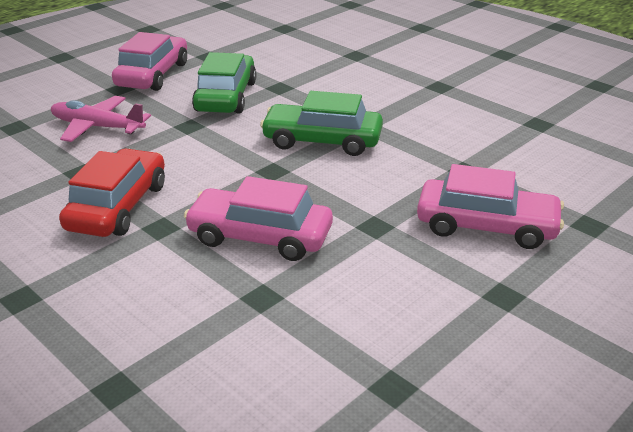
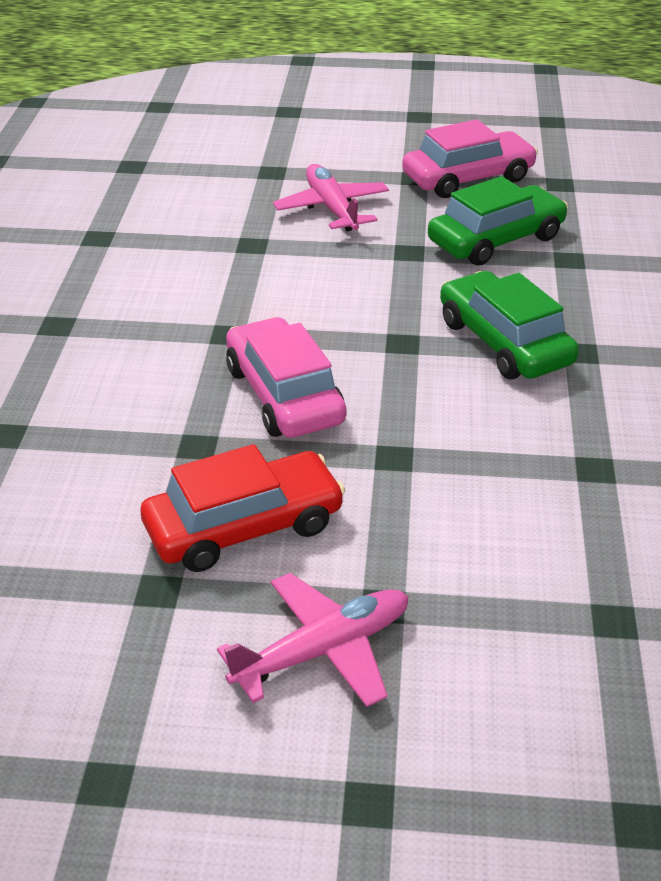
camera: 50 degrees right, 5 degrees up
red car [59,148,165,237] -> red car moved to [141,444,345,572]
pink car [417,164,564,249] -> none
none -> pink plane [217,573,409,707]

